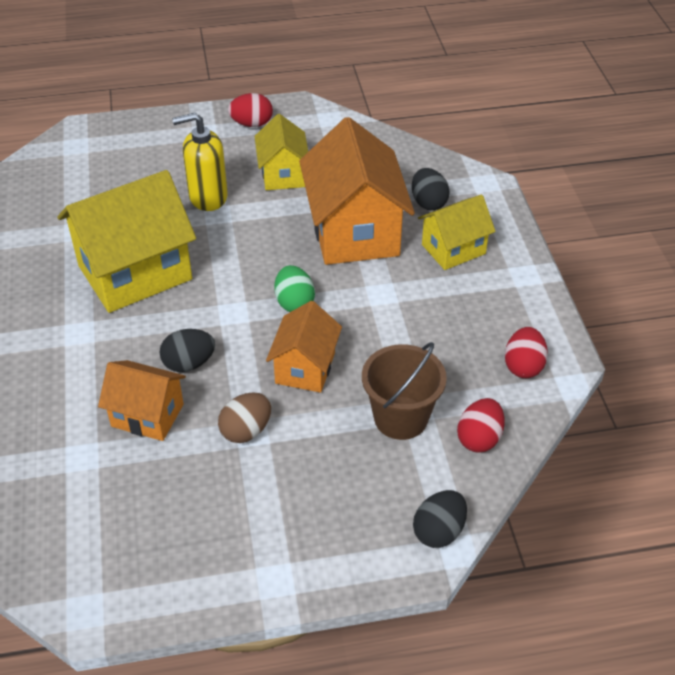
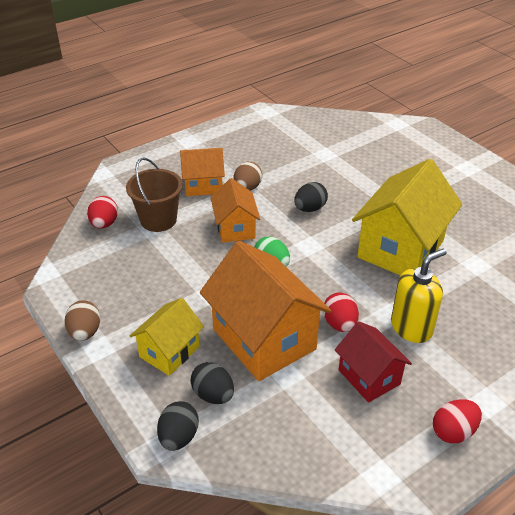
camera: 155 degrees right, 5 degrees down
orange house [98,360,186,441] -> orange house moved to [180,148,225,196]
yellow house [254,114,308,190] -> red house [335,321,412,403]
black egg [413,490,467,548] -> black egg moved to [157,401,199,451]
red egg [505,327,548,378] -> red egg moved to [323,292,359,332]
none -> brown egg [64,300,100,341]

